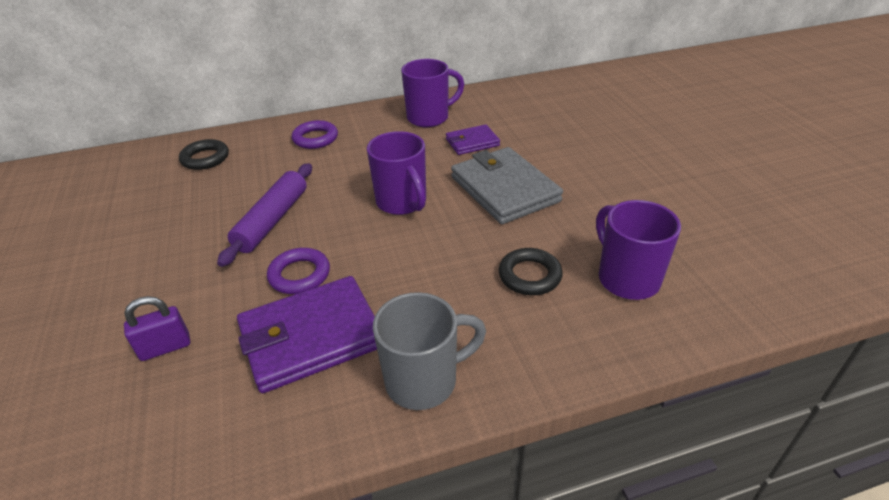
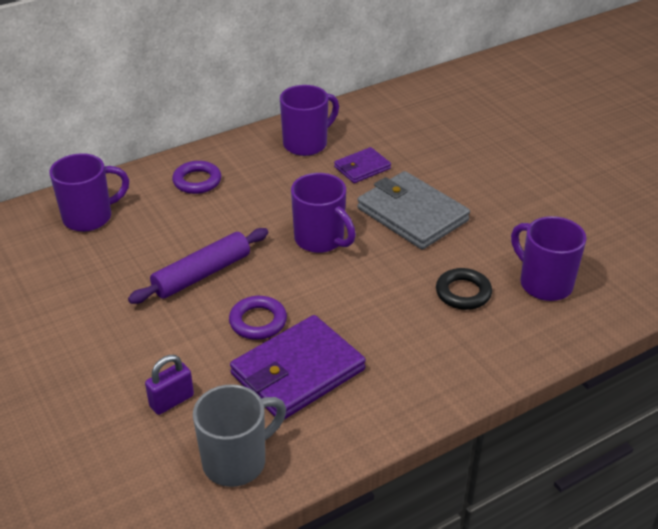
camera: 15 degrees left, 0 degrees up
black ring [179,139,229,170] -> purple mug [49,153,129,232]
purple rolling pin [217,163,312,267] -> purple rolling pin turned 45 degrees clockwise [128,228,268,304]
grey mug [373,292,486,410] -> grey mug moved to [193,384,286,487]

